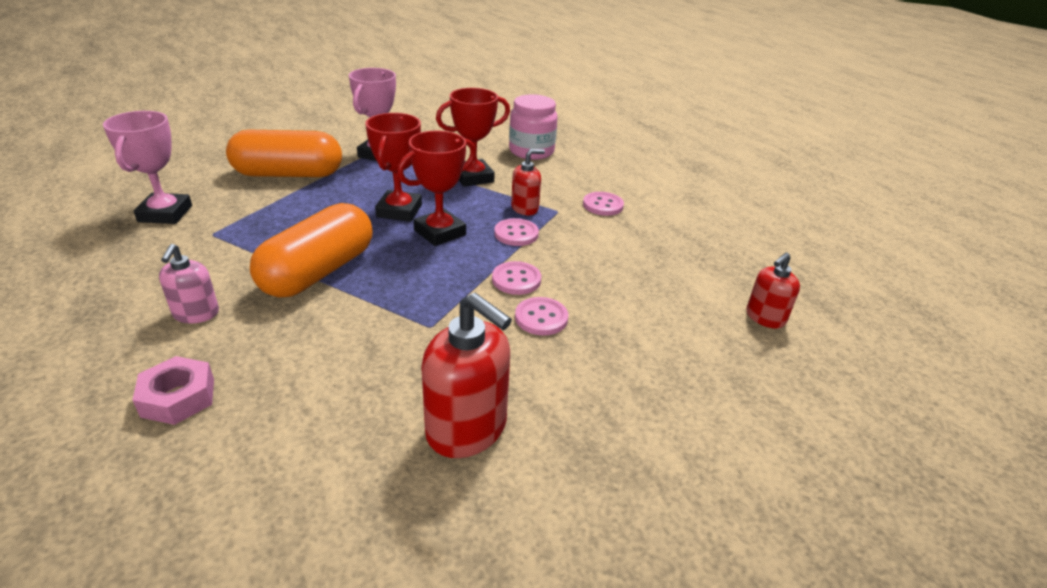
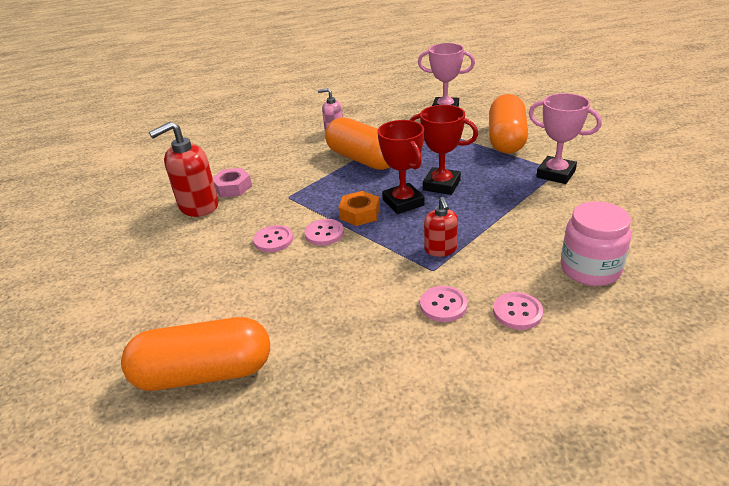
camera: 110 degrees right, 0 degrees up
pink nut [133,356,214,425] -> pink nut moved to [213,168,252,197]
red trophy [436,88,510,187] -> none
pink button [494,218,539,246] -> pink button moved to [493,292,543,330]
red soap dispenser [746,253,800,328] -> orange capsule [121,317,270,391]
none -> orange nut [338,191,380,226]

